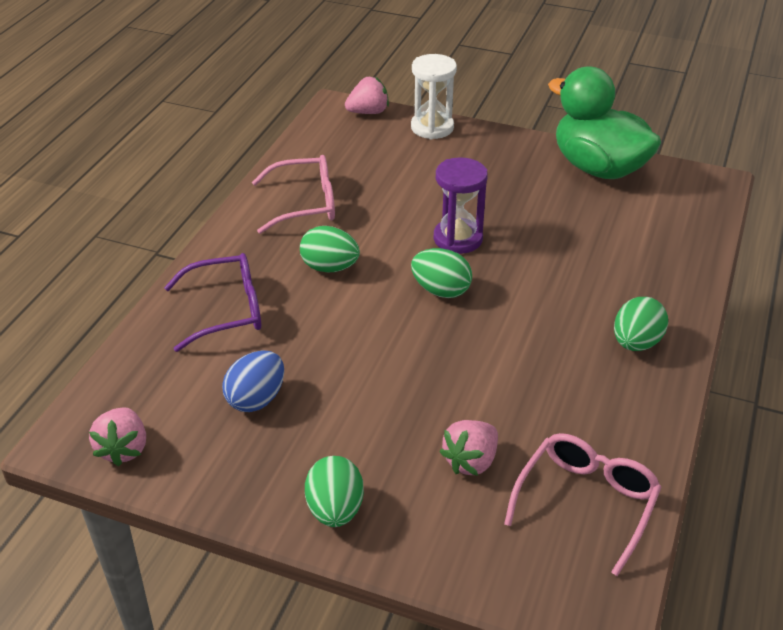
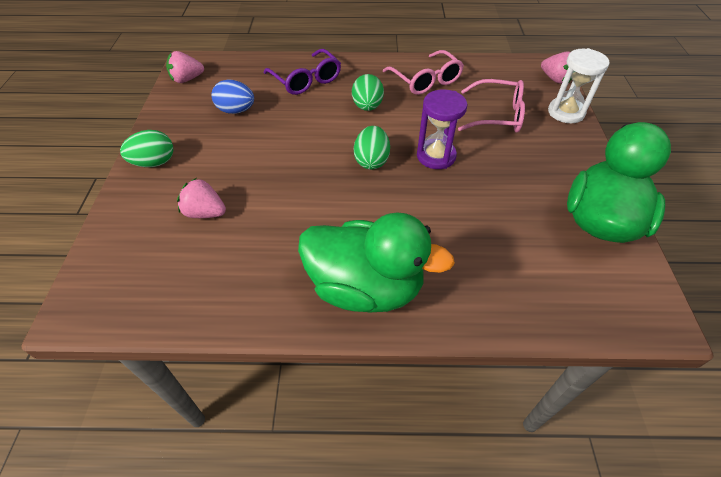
camera: 70 degrees right, 10 degrees up
pink glasses [504,433,662,576] -> pink glasses moved to [458,79,525,133]
green egg [614,297,668,351] -> green duck [298,212,455,312]

